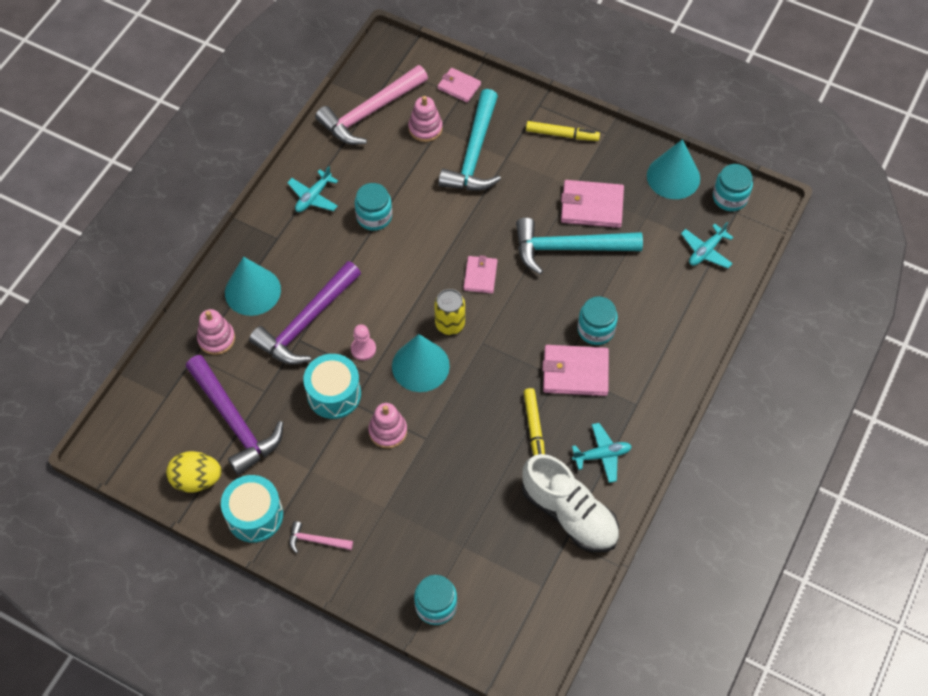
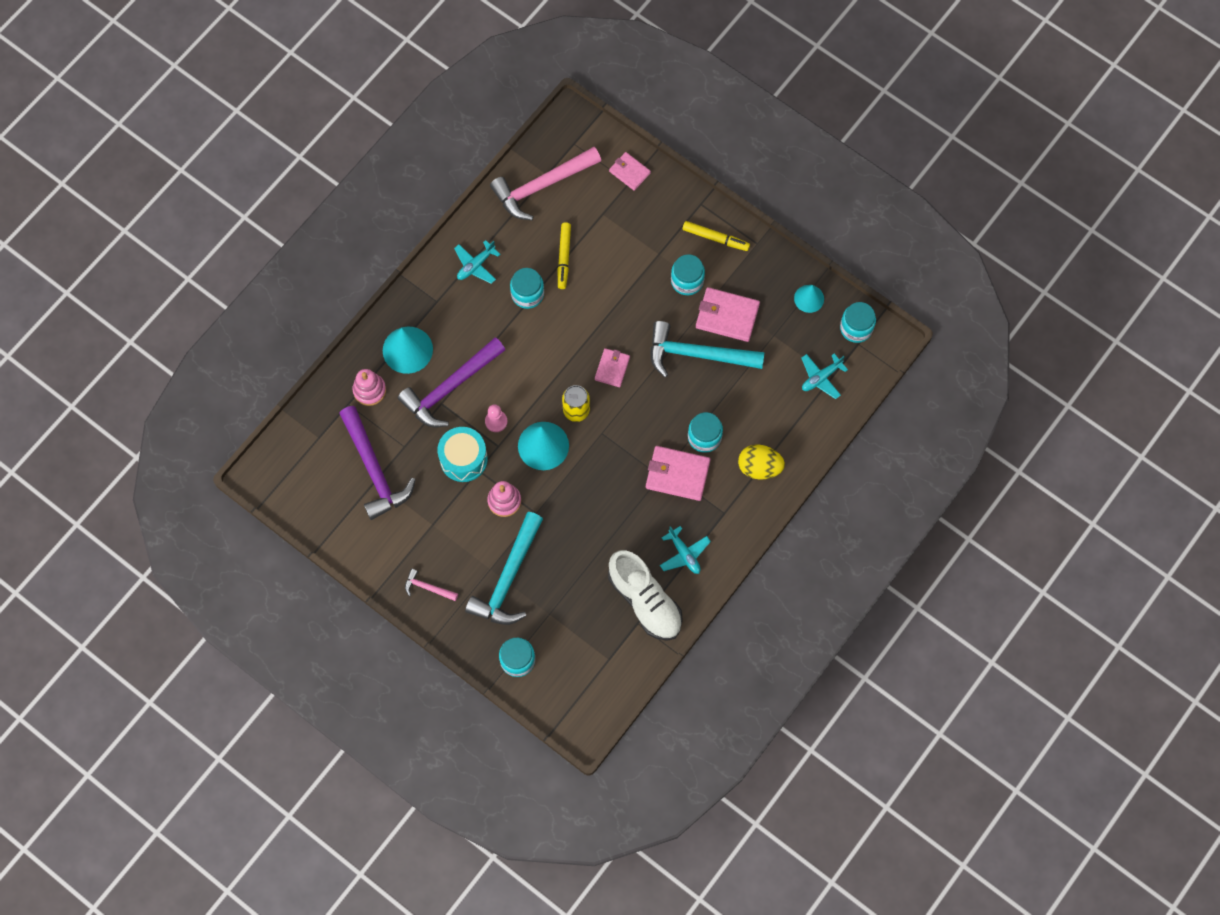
camera: 10 degrees right, 10 degrees up
yellow egg [166,451,222,492] -> yellow egg moved to [738,444,785,479]
turquoise drum [221,475,283,543] -> none
pink stacking toy [408,96,443,142] -> none
turquoise hammer [438,89,501,191] -> turquoise hammer moved to [465,512,543,625]
yellow marker [524,388,545,455] -> yellow marker moved to [558,222,571,289]
turquoise plane [572,423,632,483] -> turquoise plane turned 60 degrees clockwise [660,526,711,574]
turquoise cone [647,139,700,199] -> turquoise cone [794,285,824,313], size x0.60
none -> turquoise jar [671,254,705,295]

